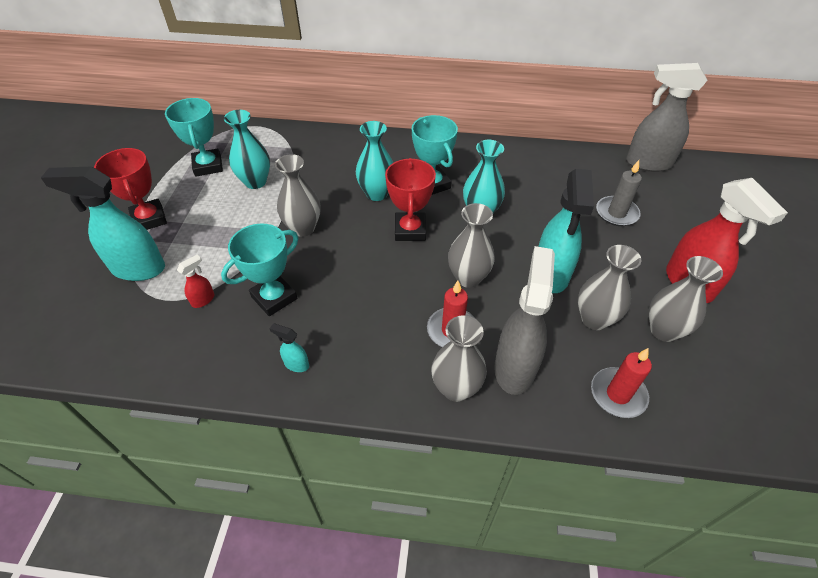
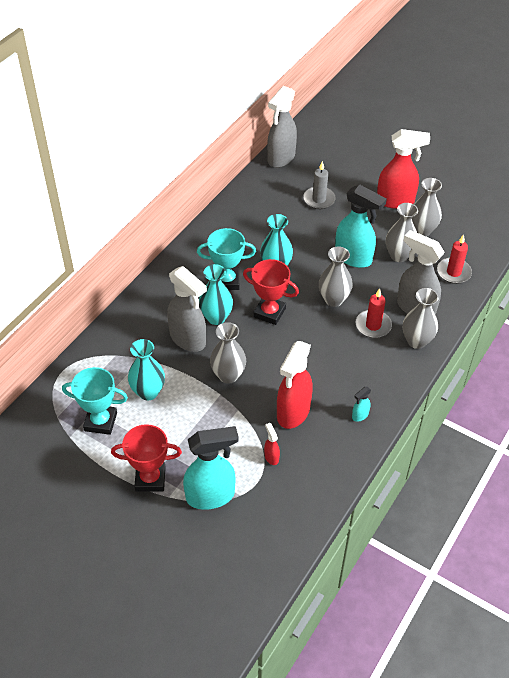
camera: 65 degrees left, 0 degrees up
turquoise spray bottle [41,167,165,281] -> turquoise spray bottle turned 135 degrees counterclockwise [183,426,239,510]
turquoise trophy [221,223,298,316] -> red spray bottle [277,341,313,429]
none -> grey spray bottle [167,266,207,352]

